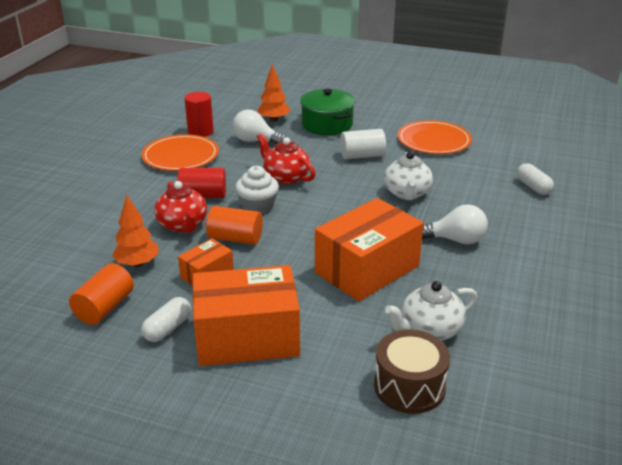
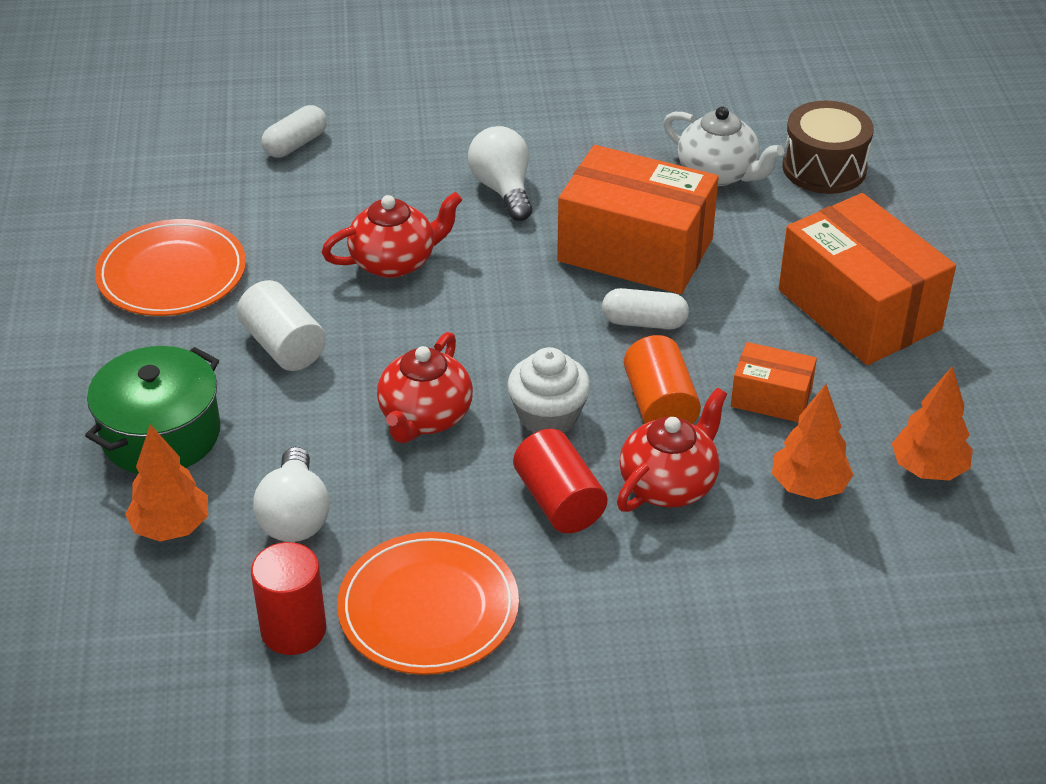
camera: 115 degrees left, 10 degrees up
orange cylinder [69,263,134,325] -> orange tree [892,366,973,480]
white capsule [141,297,191,342] -> white capsule moved to [602,288,689,329]
white teapot [384,151,433,200] -> red teapot [321,192,463,278]

